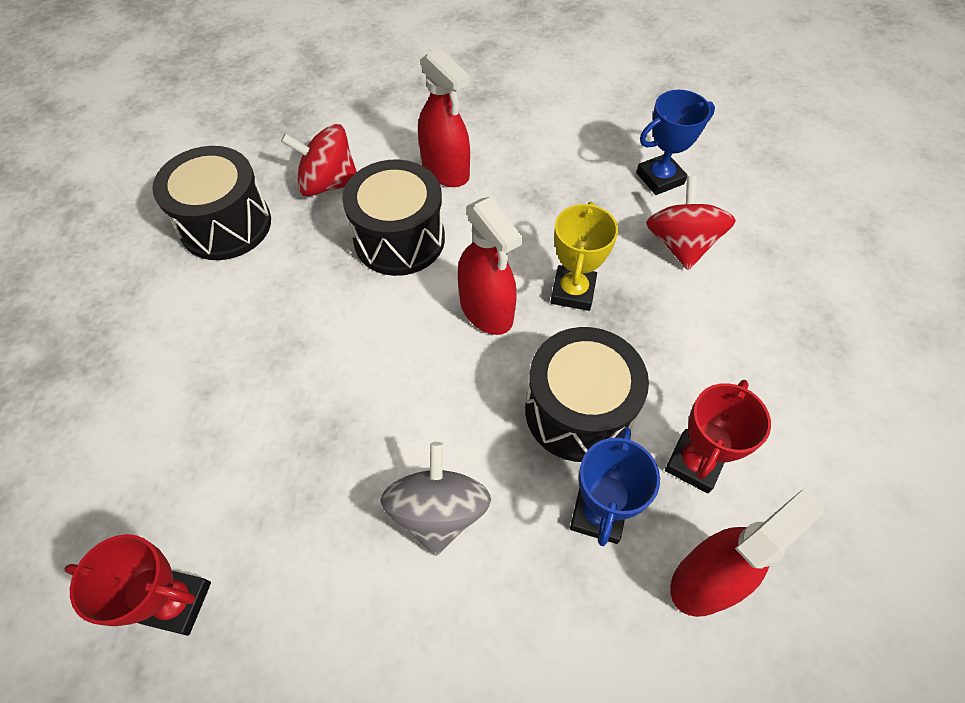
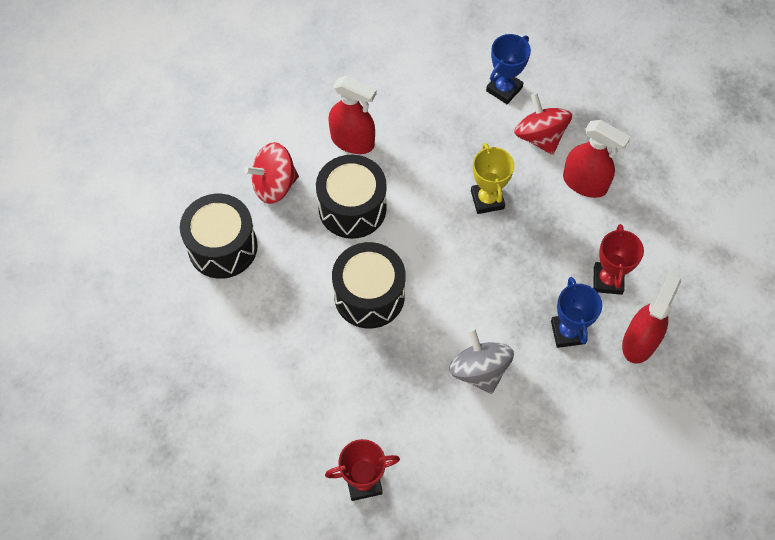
camera: 25 degrees left, 5 degrees up
red spray bottle [458,197,522,335] -> red spray bottle moved to [563,120,631,198]
black drum [525,327,649,462] -> black drum moved to [332,242,406,329]

